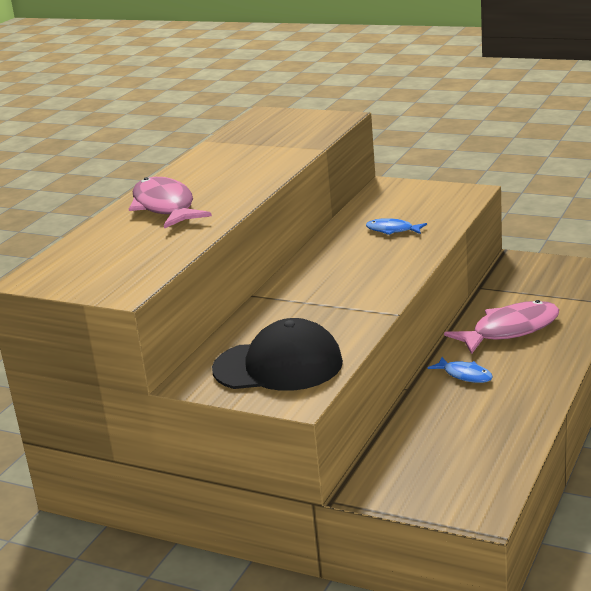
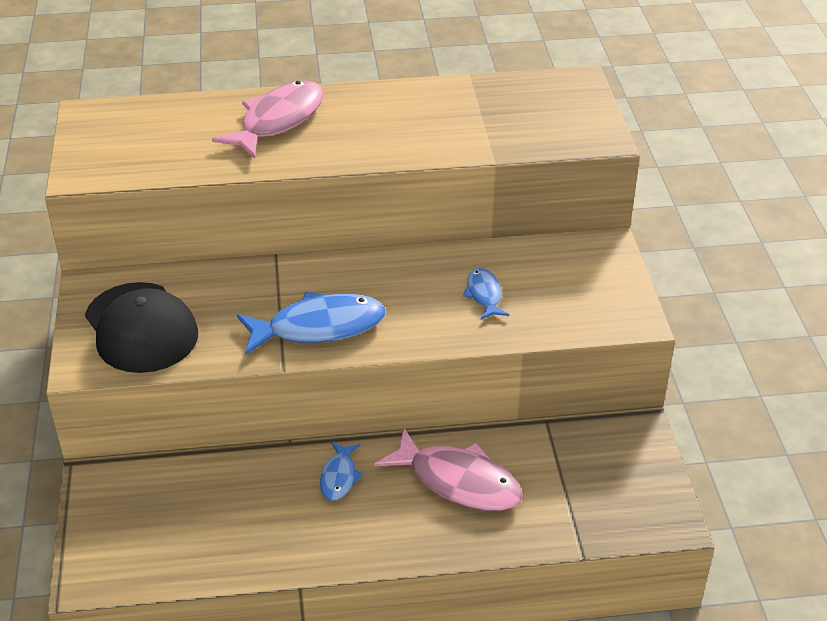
camera: 55 degrees right, 15 degrees up
none -> blue fish [237,292,386,355]

